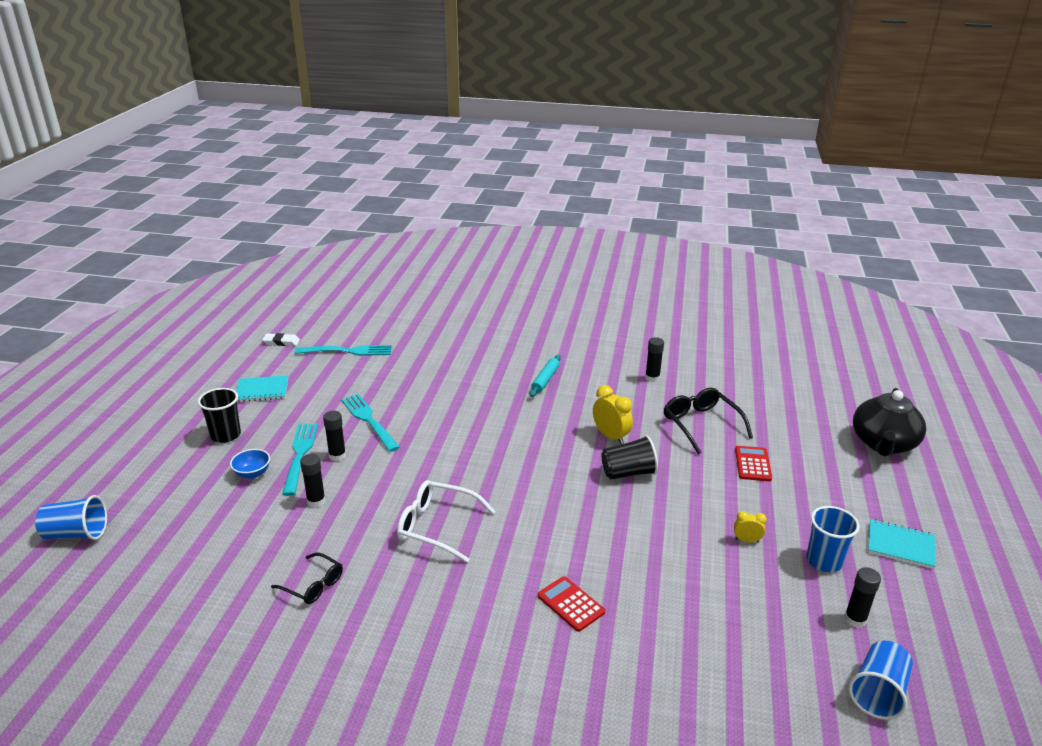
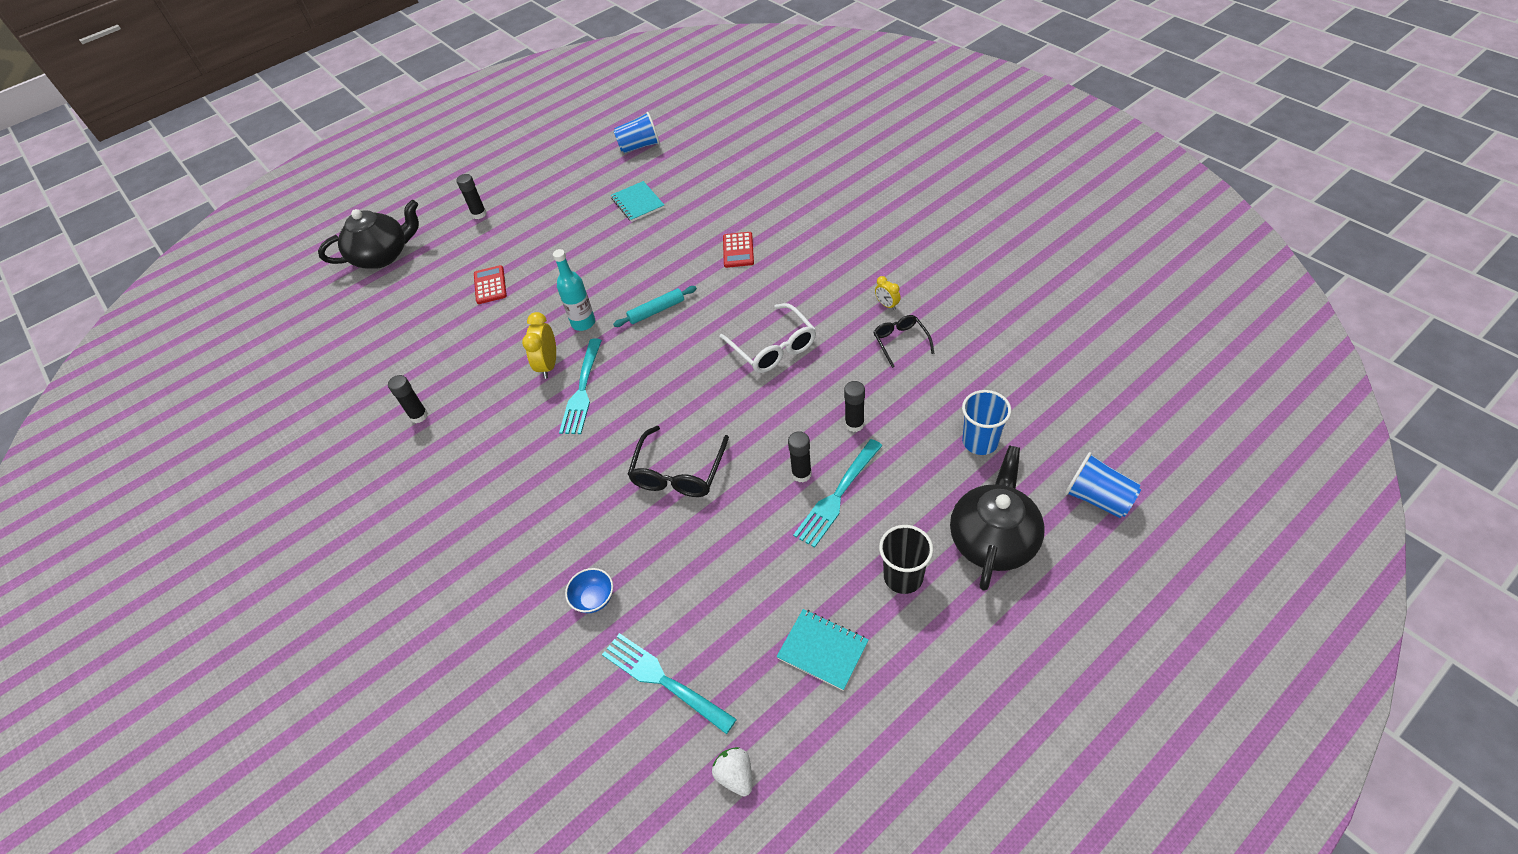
camera: 135 degrees left, 20 degrees up
blue bowl [230,449,270,479] -> blue bowl moved to [565,568,613,613]
white eraser [262,333,300,346] -> white strawberry [712,747,752,796]
turquoise fork [341,394,400,452] -> turquoise fork moved to [559,339,602,434]
turquoise rolling pin [530,355,561,397] -> turquoise rolling pin moved to [613,286,697,327]
black cup [601,435,658,480] -> turquoise bottle [553,249,595,331]
black glasses [664,388,753,454] -> black glasses moved to [627,426,729,497]
yellow clock [734,511,767,542] -> yellow clock moved to [875,276,901,310]
red calculator [735,446,772,481] -> red calculator turned 120 degrees clockwise [474,265,507,304]
blue cup [806,506,860,572] -> blue cup moved to [962,390,1011,455]
black glue stick [844,567,881,628] -> black glue stick moved to [456,174,487,219]
turquoise notebook [868,519,936,569] -> turquoise notebook moved to [611,181,665,222]
none -> black teapot [950,446,1045,591]

